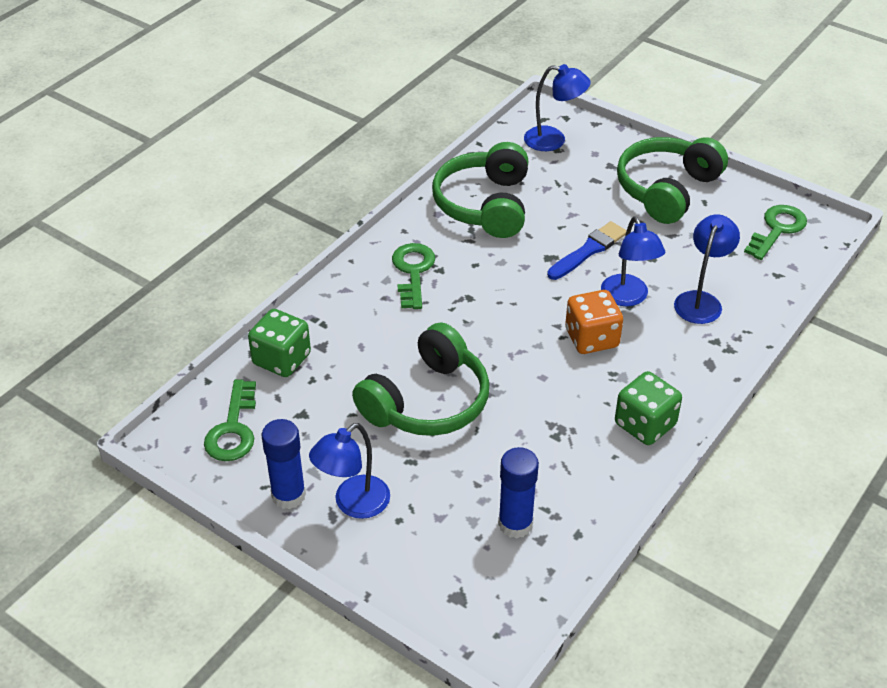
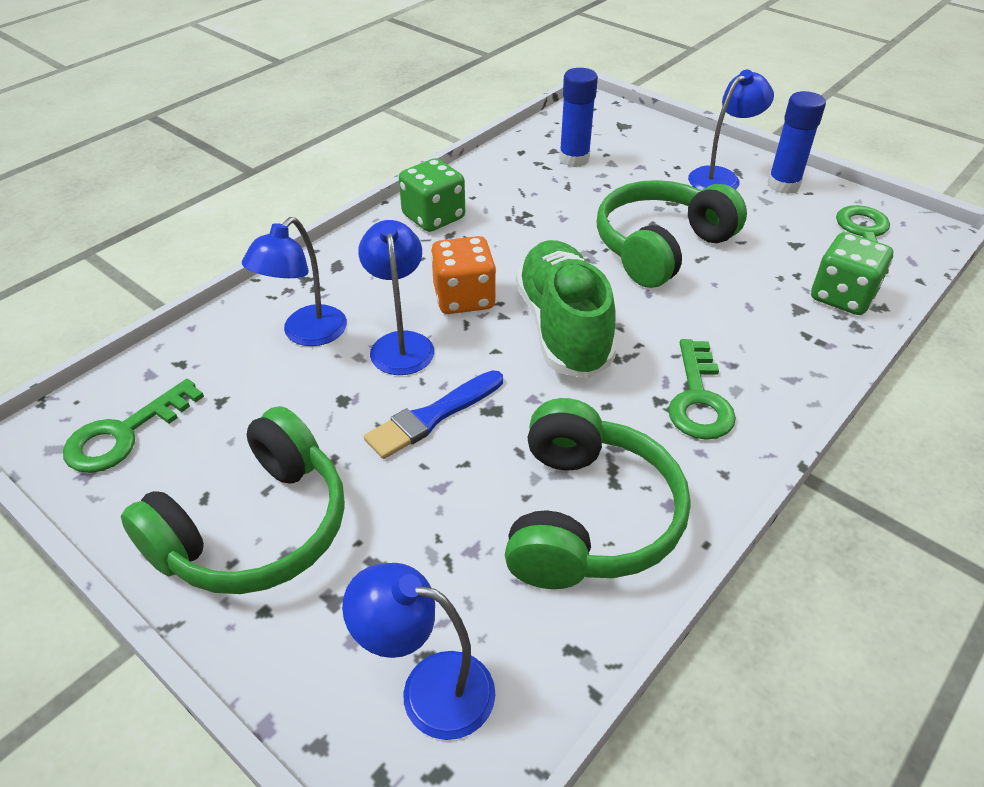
camera: 175 degrees left, 0 degrees up
none -> green shoe [516,240,616,379]

